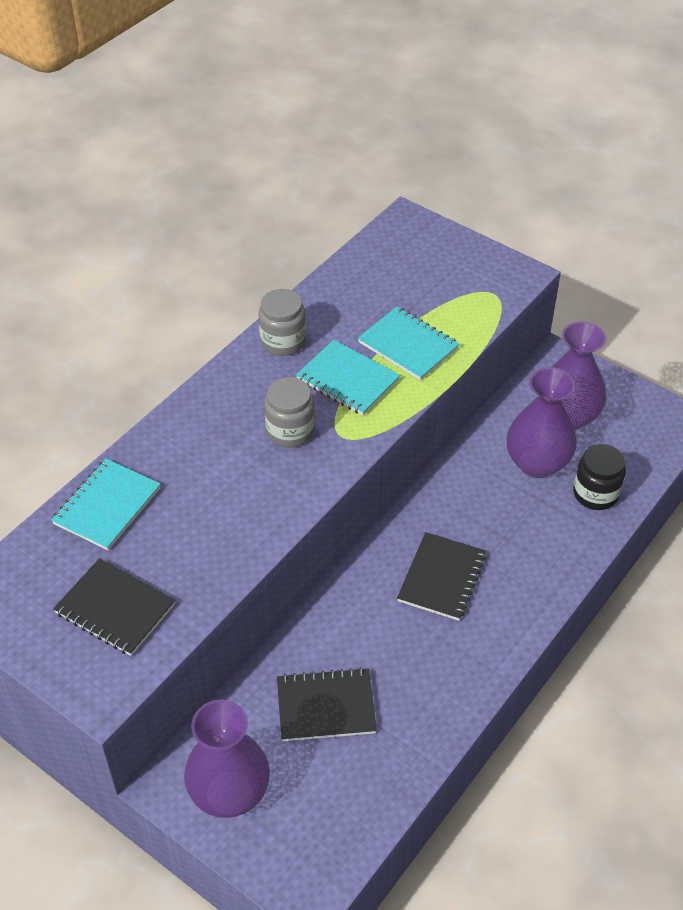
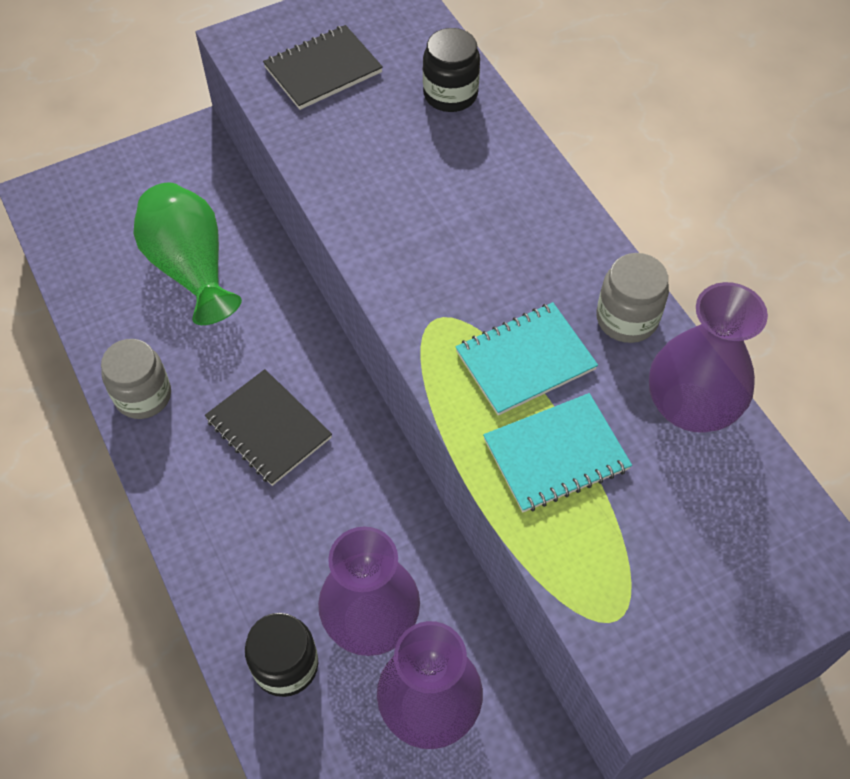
camera: 115 degrees right, 10 degrees up
turquoise notebook [51,459,161,550] -> black jar [423,28,480,112]
purple vase [184,699,270,818] -> purple vase moved to [649,282,768,433]
grey jar [264,377,315,448] -> grey jar moved to [101,339,171,419]
black notebook [277,667,377,741] -> green vase [133,182,242,325]

